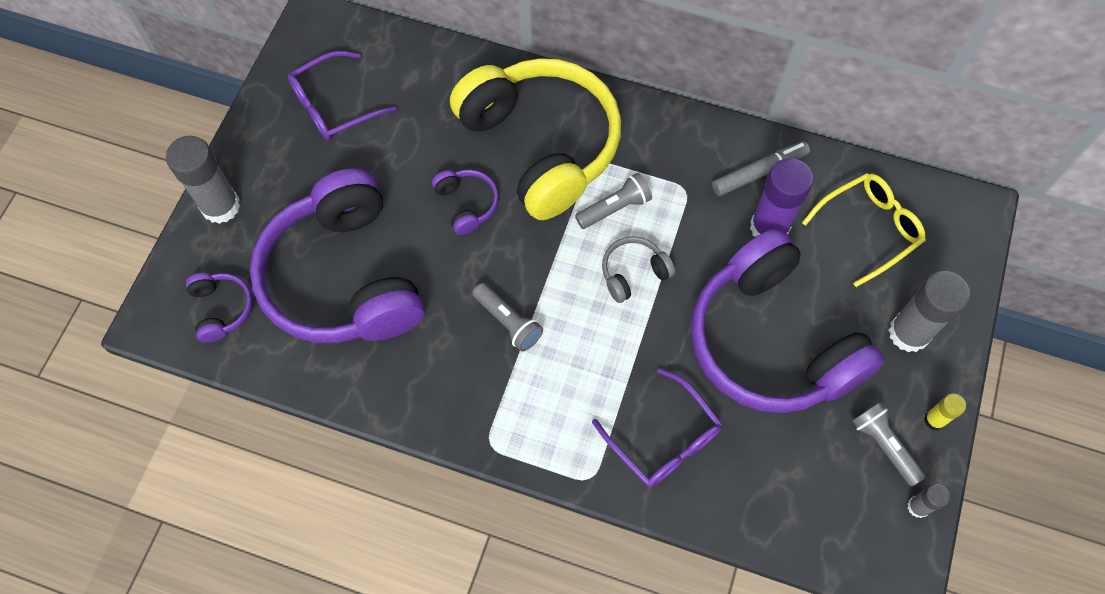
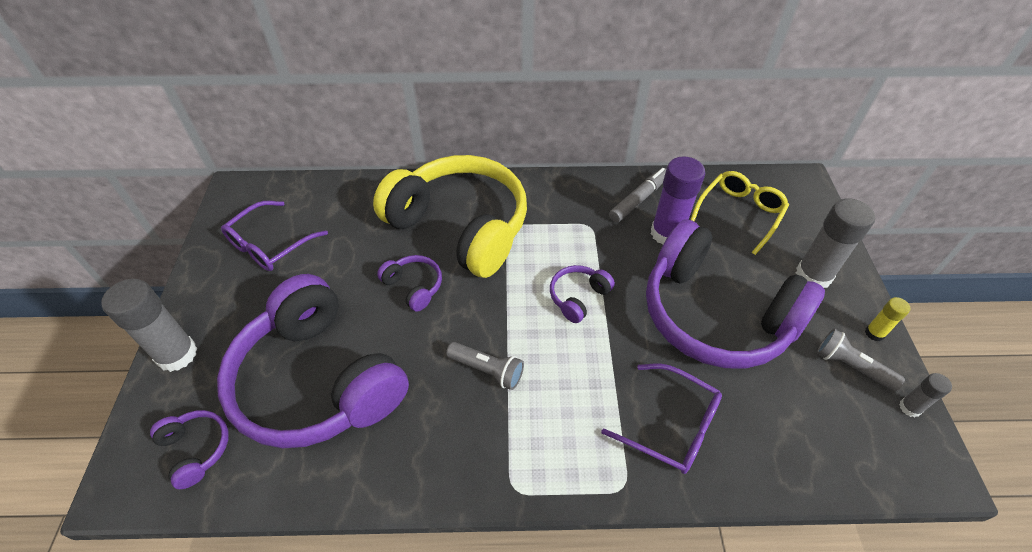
camera: 20 degrees left, 15 degrees down
grey flashlight [575,173,652,229] -> none
grey headphones [602,236,675,303] -> purple headphones [550,265,615,323]

